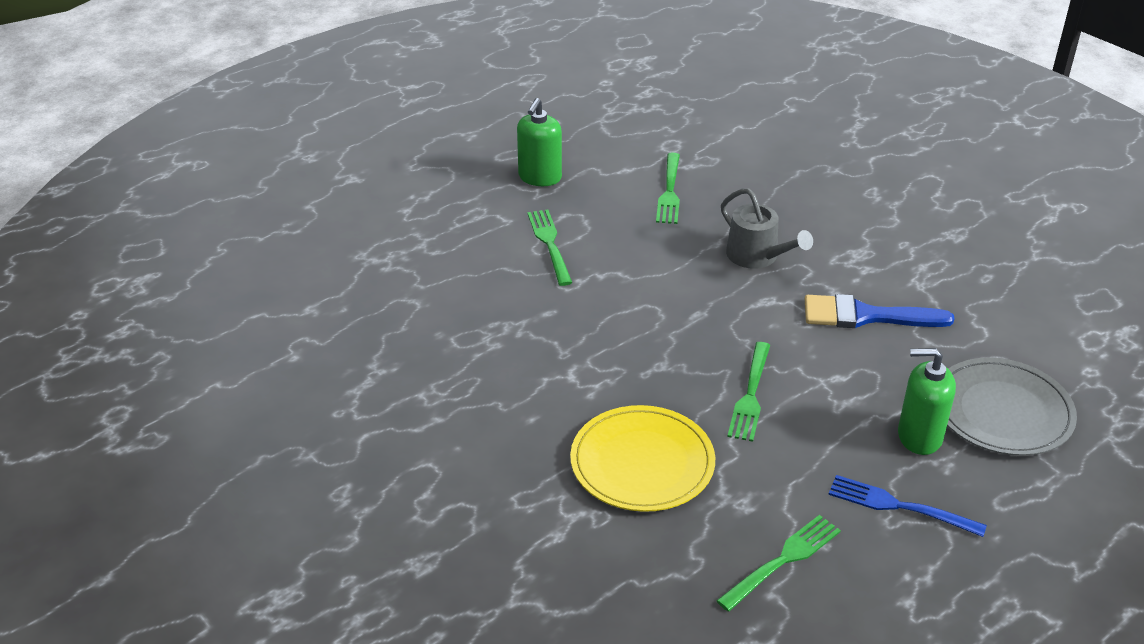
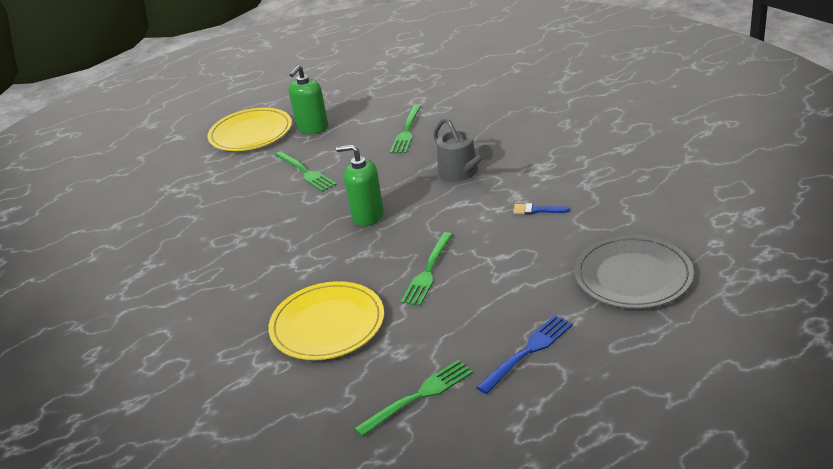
camera: 10 degrees right, 5 degrees down
green fork [527,209,572,286] -> green fork turned 150 degrees clockwise [274,151,337,192]
blue brush [805,294,955,328] -> blue brush [513,203,570,215], size x0.47
blue fork [828,475,987,537] -> blue fork turned 105 degrees clockwise [476,315,573,394]
green soap dispenser [898,348,956,455] -> green soap dispenser moved to [336,145,384,227]
none -> yellow plate [208,108,292,151]

